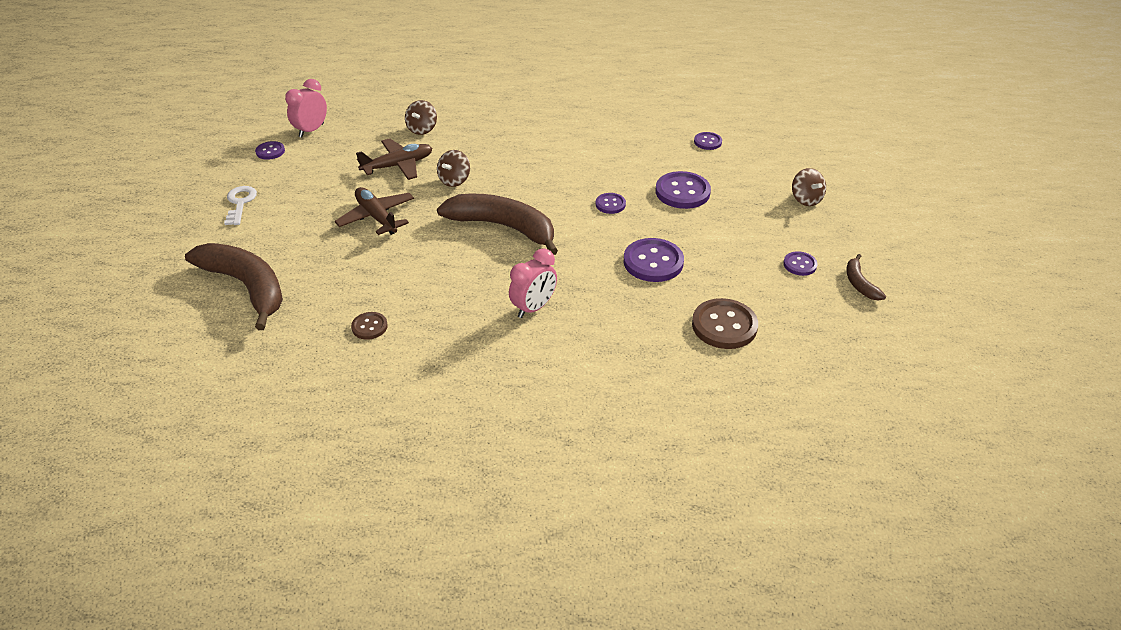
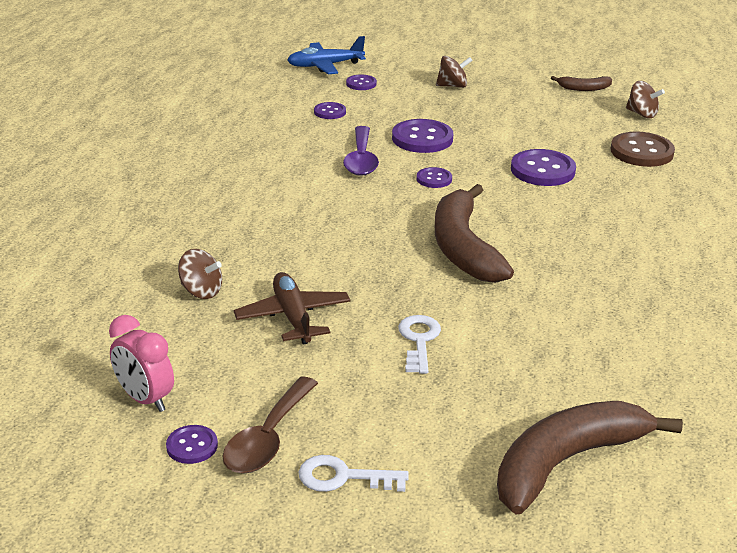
camera: 80 degrees left, 10 degrees down
brown plane [335,187,414,235] -> white key [398,315,441,374]
brown button [351,312,388,340] -> none
brown spinning top [437,150,470,187] -> brown spinning top moved to [626,81,665,118]
brown banana [437,194,558,255] -> brown banana turned 45 degrees counterclockwise [435,184,514,283]
pink clock [509,248,557,318] -> none
purple button [783,251,818,276] -> purple button moved to [346,74,377,90]
none -> brown spoon [222,377,318,474]
none -> blue plane [287,36,366,74]
none -> purple spoon [343,126,379,176]

